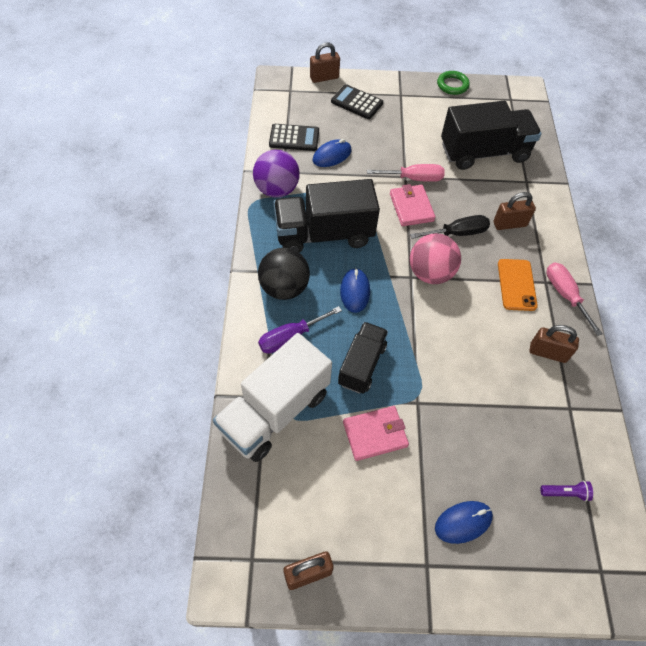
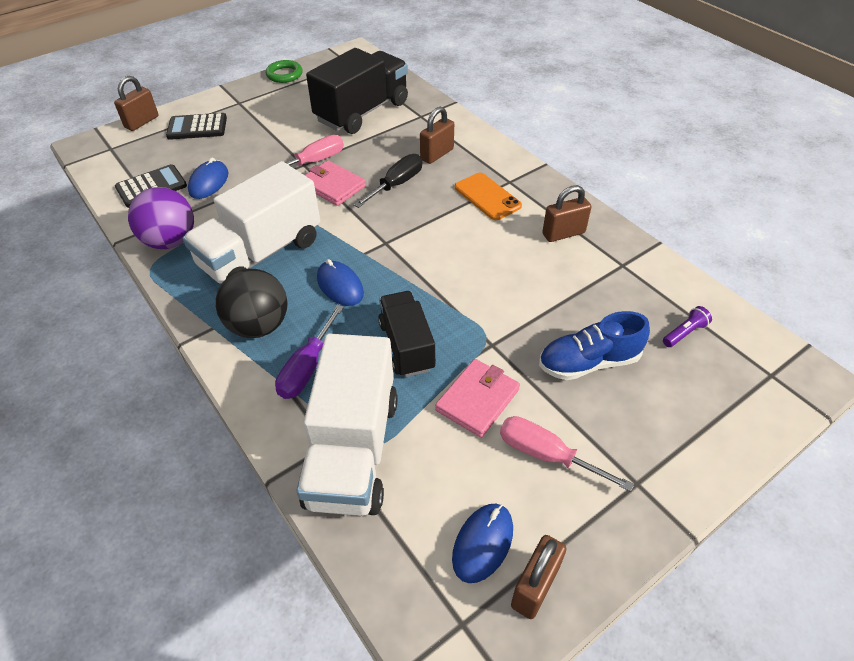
camera: 35 degrees left, 10 degrees down
black truck [273,179,380,253] -> white truck [183,161,320,284]
pink ball [410,233,461,284] -> none
blue mouse [435,501,493,544] -> blue mouse moved to [452,504,513,583]
pink screwdriver [547,262,603,336] -> pink screwdriver moved to [500,416,634,492]
none -> blue shoe [539,311,650,380]

